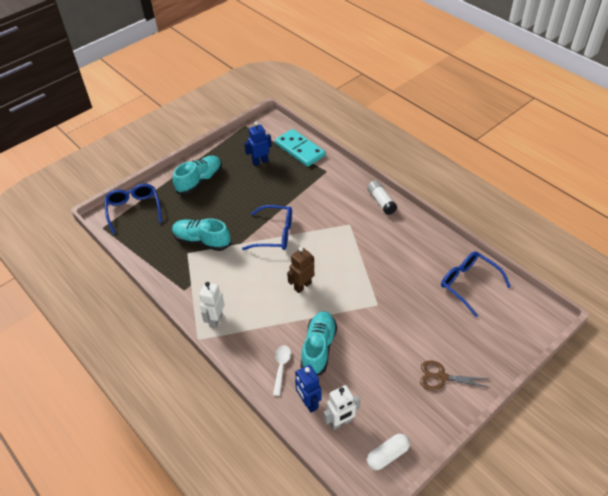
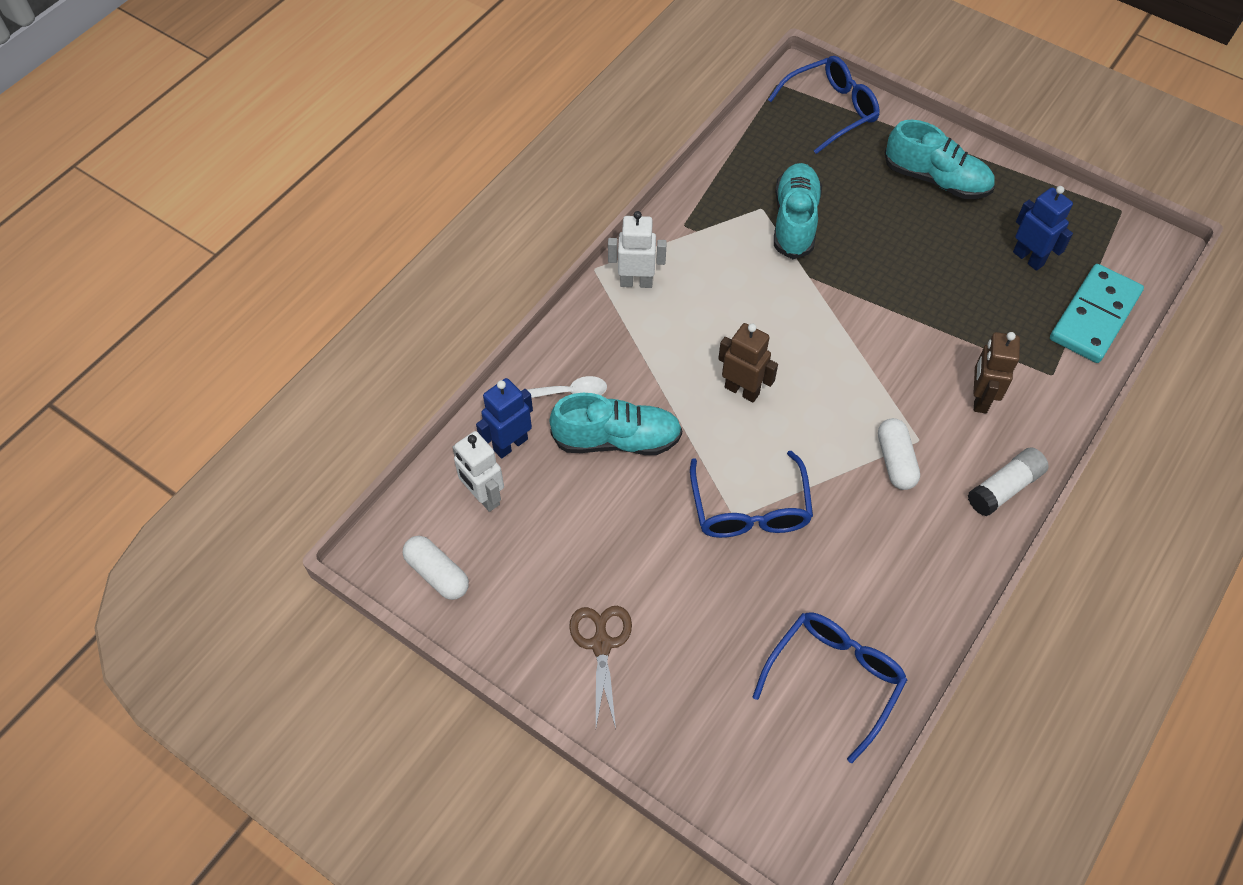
camera: 75 degrees right, 10 degrees up
blue glasses [242,205,292,250] -> blue glasses moved to [690,451,813,538]
none -> white capsule [878,418,920,490]
none -> brown robot [974,332,1020,413]

